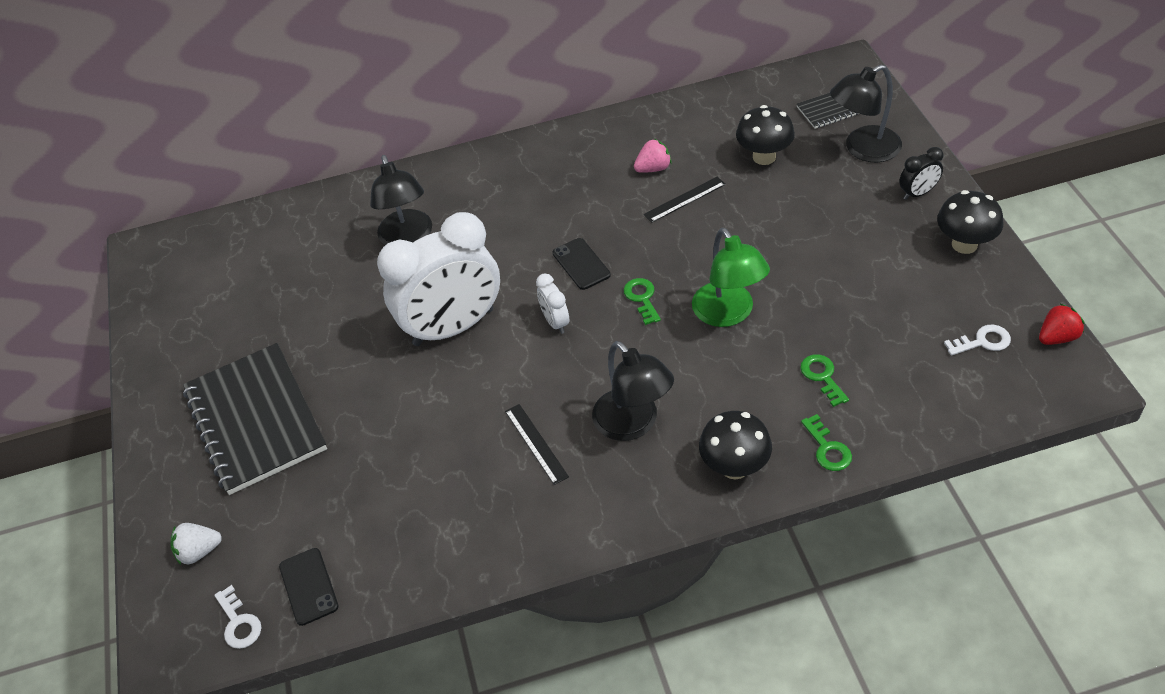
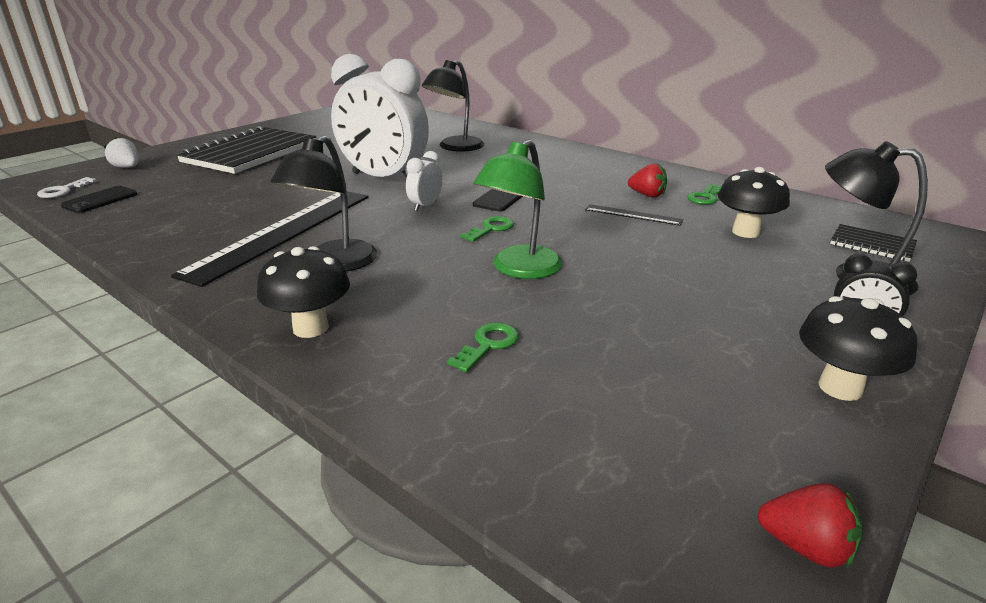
camera: 50 degrees right, 20 degrees down
black ruler [505,404,569,485] -> black ruler [171,191,369,287], size x2.30
pink strawberry [634,139,672,173] -> red strawberry [628,163,667,198]
green key [801,414,852,471] -> green key moved to [687,184,722,205]
white key [944,325,1011,356] -> none

